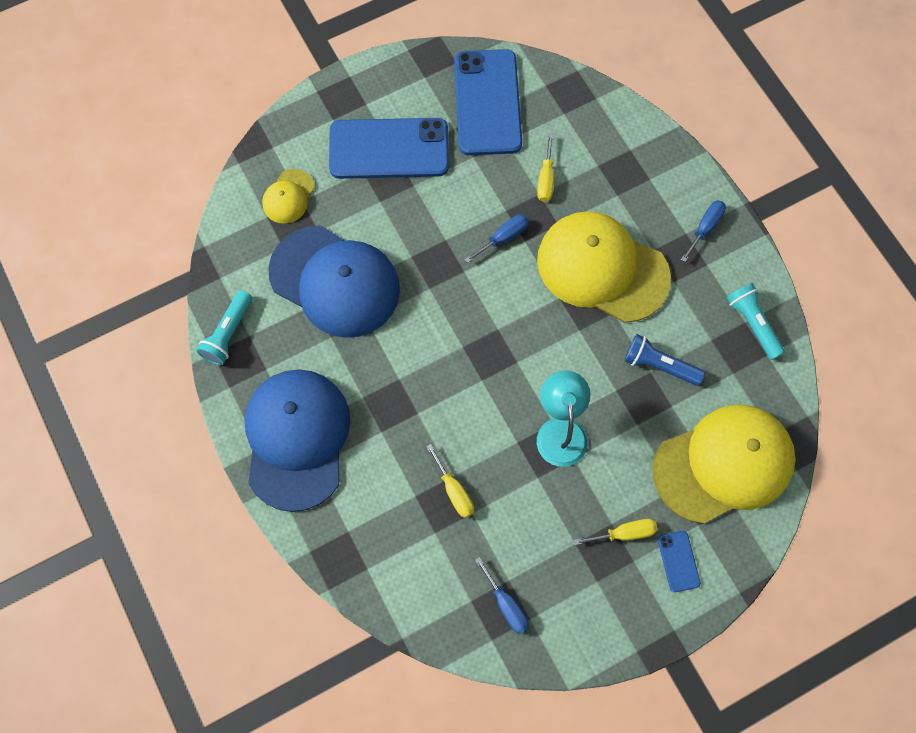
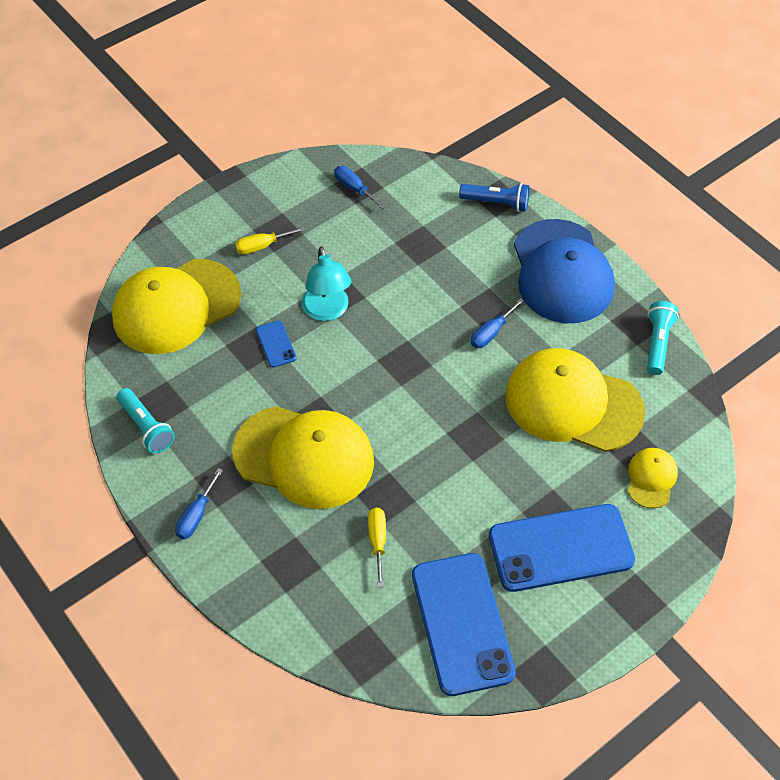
camera: 170 degrees right, 15 degrees down
blue cap [268,226,400,338] -> yellow cap [505,348,645,452]
yellow screwdriver [426,444,474,518] -> none
blue screwdriver [464,214,529,263] -> blue screwdriver moved to [471,298,524,348]
blue flashlight [625,334,705,386] -> blue flashlight moved to [459,183,530,212]
blue phone [658,531,701,592] -> blue phone moved to [256,320,297,368]

